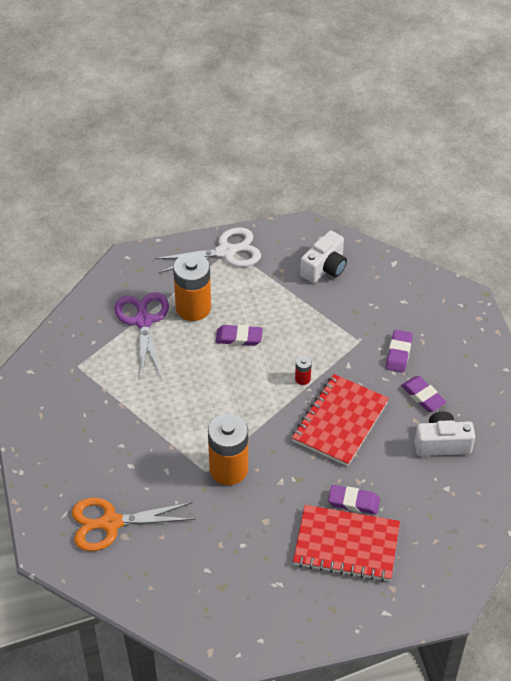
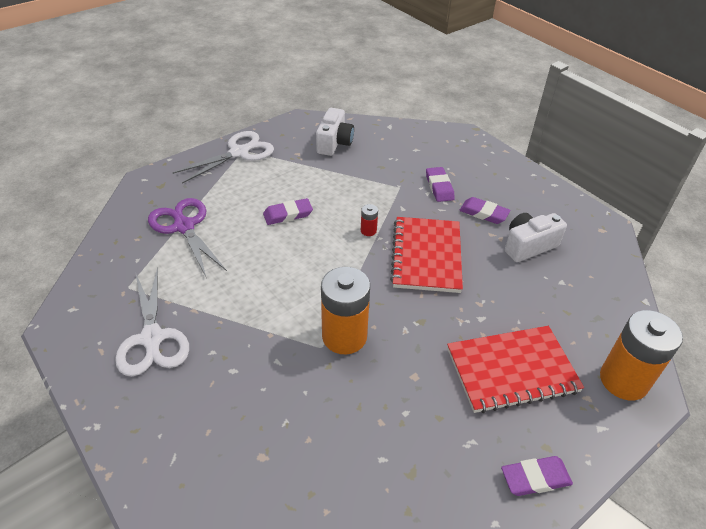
camera: 25 degrees left, 5 degrees down
orange scissors [72,498,195,551] -> none
orange battery [173,253,211,321] -> orange battery moved to [600,310,683,401]
purple eraser [328,485,380,515] -> purple eraser moved to [501,456,573,496]
none -> white scissors [115,267,189,376]

